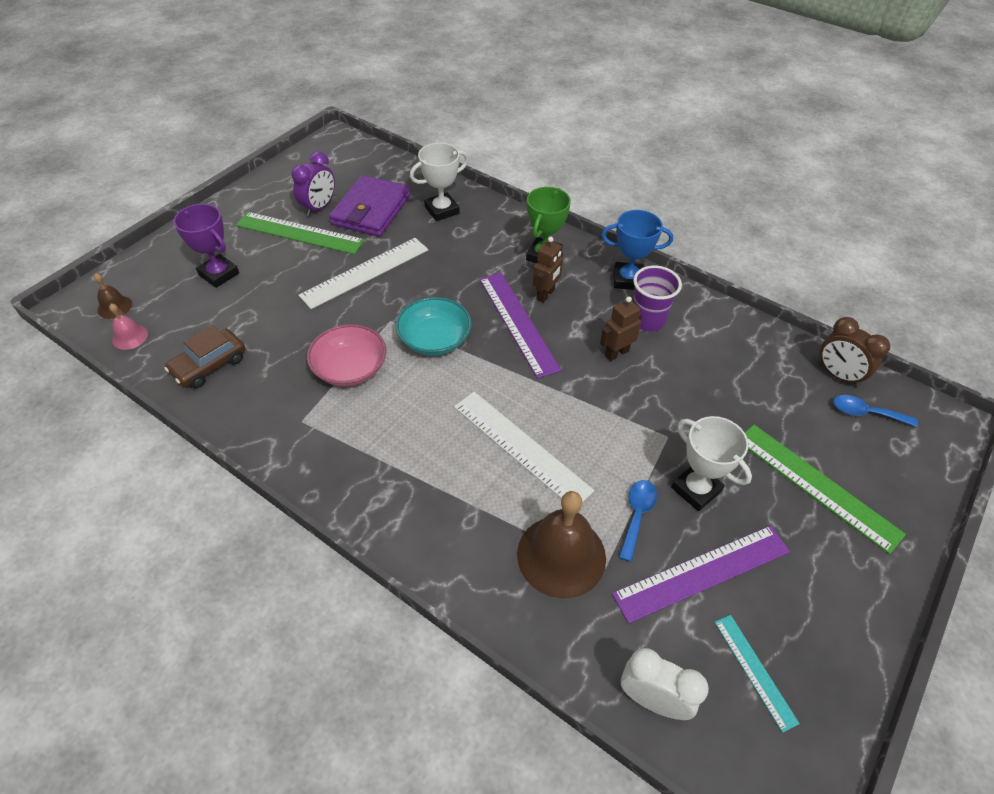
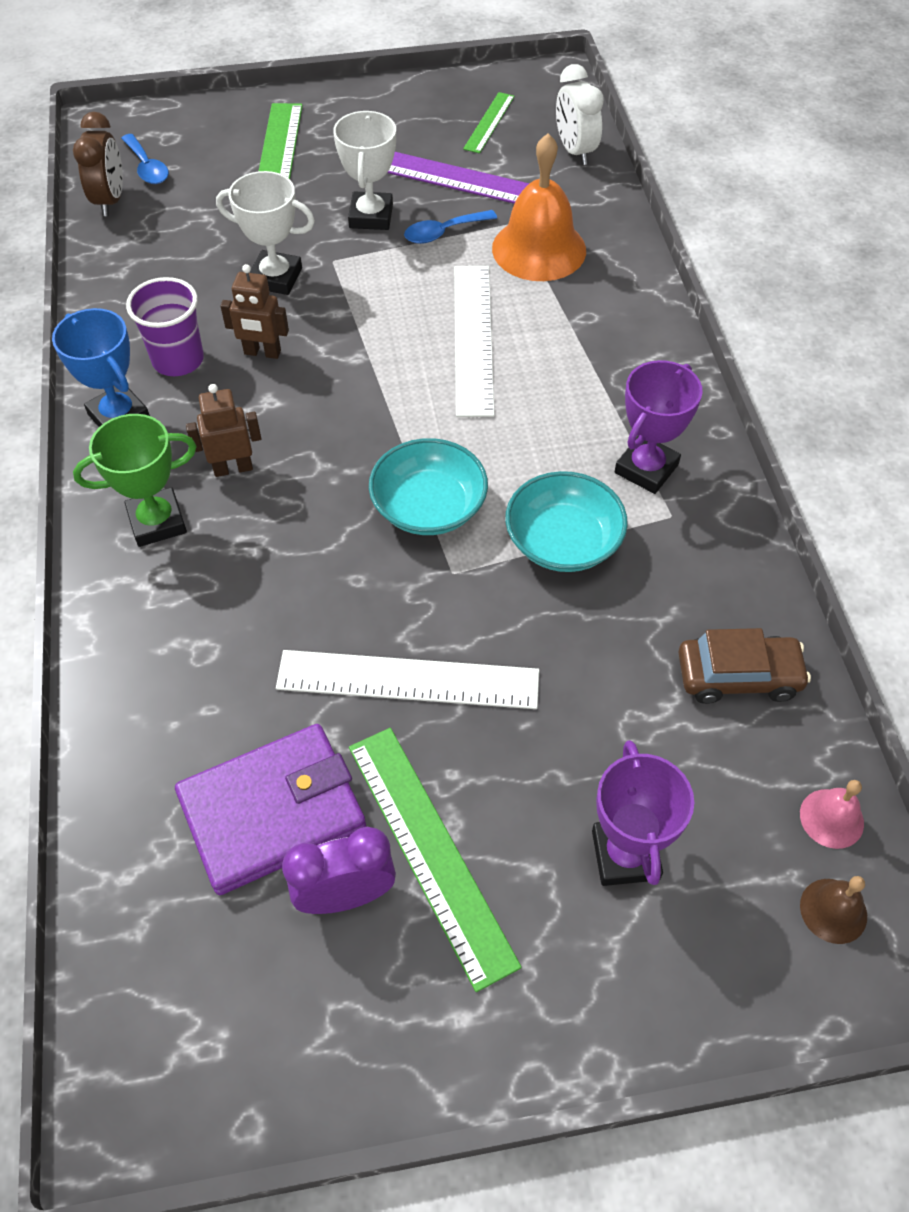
camera: 135 degrees left, 5 degrees up
pink bowl [307,324,386,386] -> turquoise bowl [505,471,628,572]
white trophy [410,143,469,221] -> white trophy moved to [216,171,315,295]
purple ruler [479,273,561,379] -> none
brown bell [517,491,606,598] -> orange bell [492,133,586,281]
turquoise ruler [714,615,800,733] -> green ruler [463,92,515,154]
none -> purple trophy [615,360,703,494]

